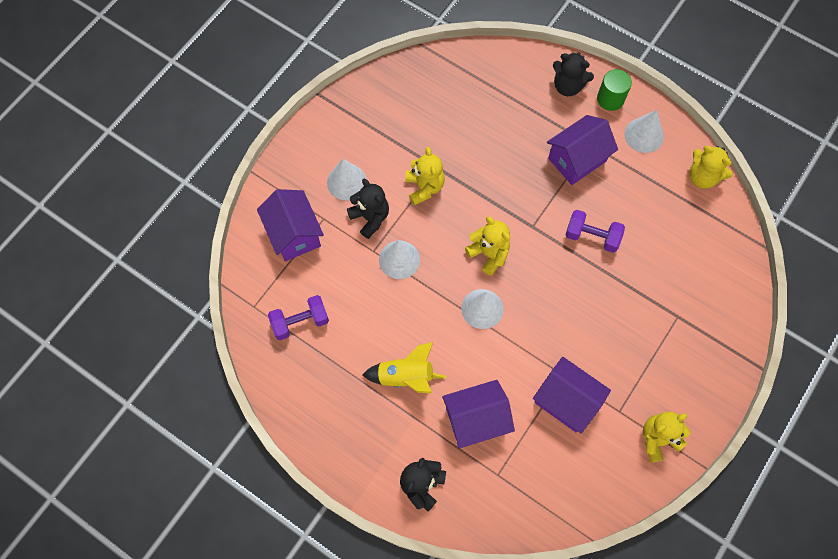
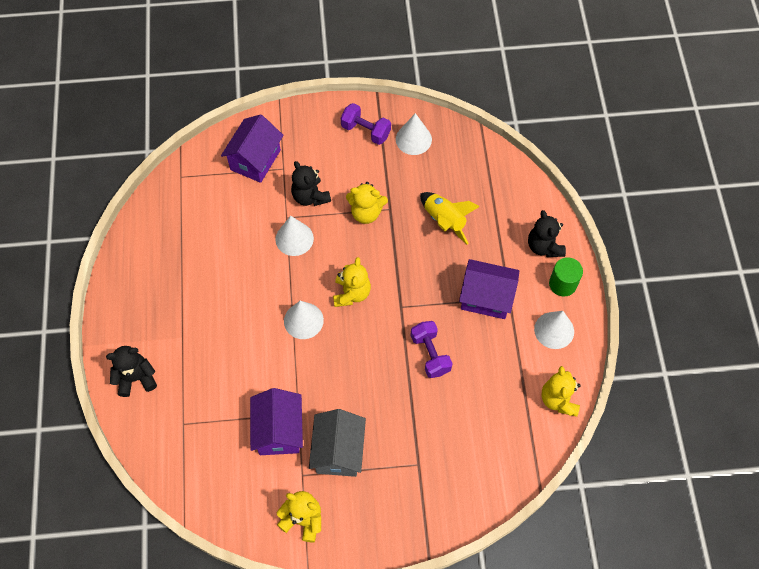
camera: 50 degrees right, 5 degrees down
purple dumbbell [268,295,329,340] -> purple dumbbell moved to [341,103,391,145]
white cone [327,159,367,200] -> white cone moved to [396,113,432,155]
black teddy bear [347,179,389,239] -> black teddy bear turned 135 degrees clockwise [291,161,331,206]
yellow rocket [363,342,446,393] -> yellow rocket moved to [420,192,480,245]
yellow teddy bear [405,147,445,206] -> yellow teddy bear turned 60 degrees clockwise [346,182,388,224]
purple house [442,380,515,448] -> none
none -> grey house [309,409,366,477]

